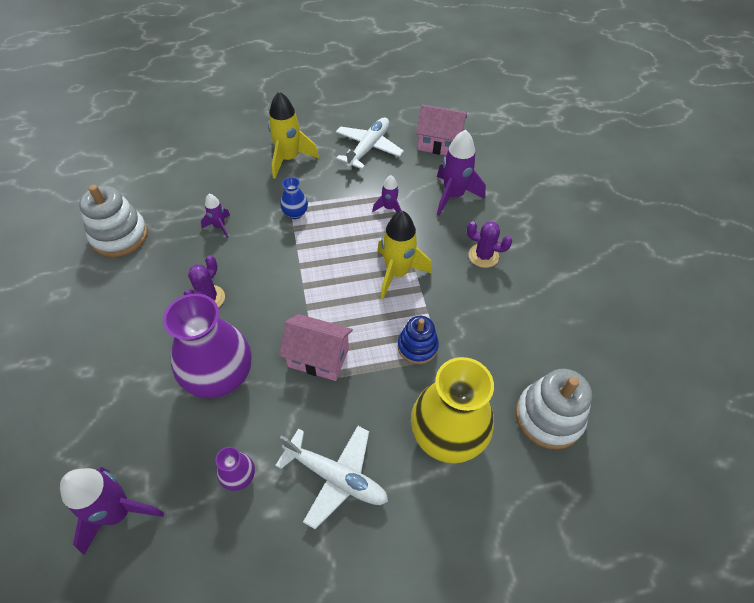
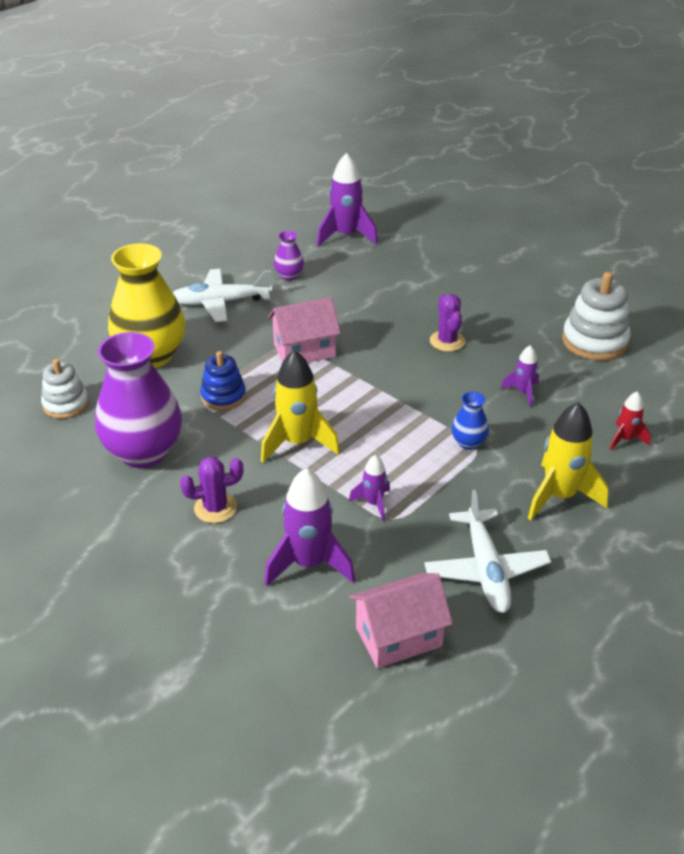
camera: 145 degrees right, 15 degrees down
purple vase [163,294,252,398] -> purple vase moved to [95,332,182,468]
white stacking toy [516,369,592,449] -> white stacking toy [41,359,89,419], size x0.64
none -> red rocket [610,391,651,450]

